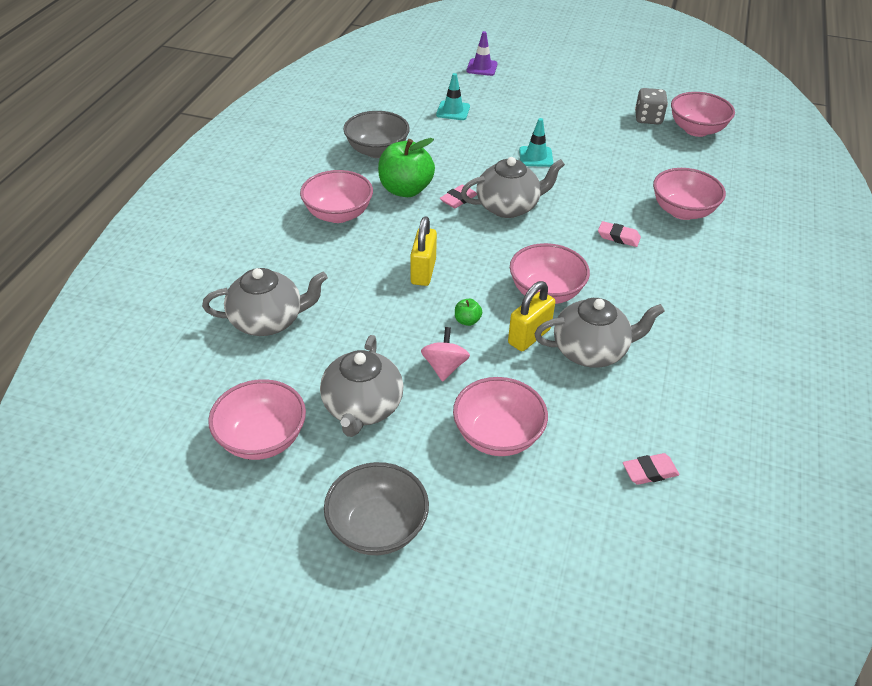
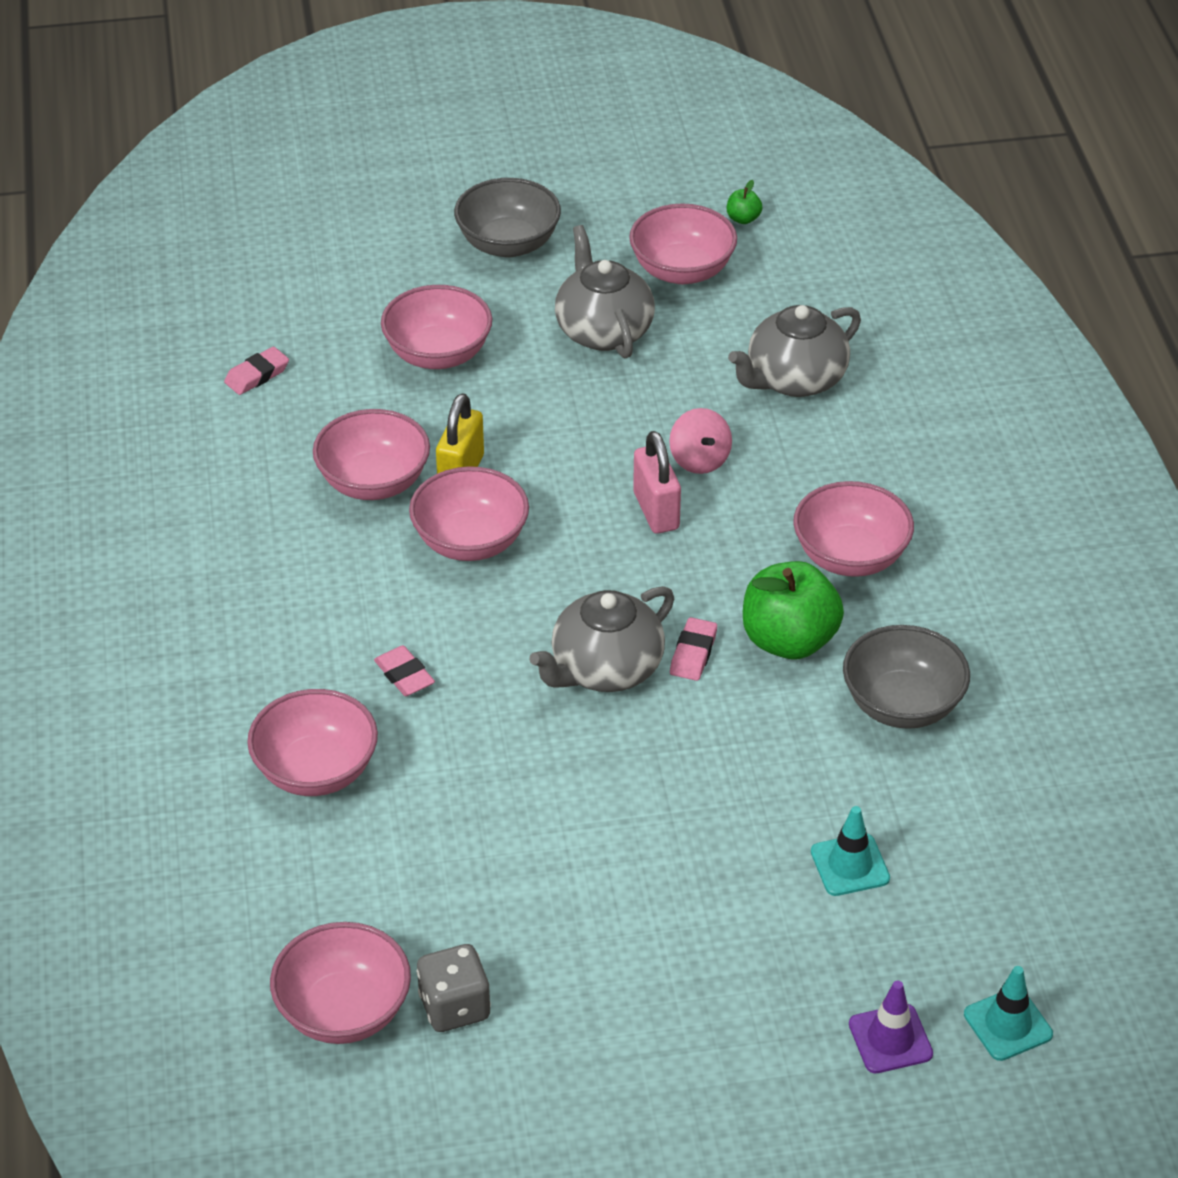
camera: 155 degrees right, 0 degrees up
yellow padlock [410,216,437,286] -> pink padlock [633,431,681,534]
pink spinning top [421,327,470,382] -> pink spinning top moved to [669,408,732,474]
green apple [455,299,482,326] -> green apple moved to [727,180,762,224]
turquoise traffic cone [519,118,553,167] -> turquoise traffic cone moved to [964,966,1053,1061]
grey teapot [534,298,665,368] -> pink bowl [313,409,430,500]
pink eraser [598,221,641,247] -> pink eraser turned 60 degrees clockwise [374,645,435,696]

